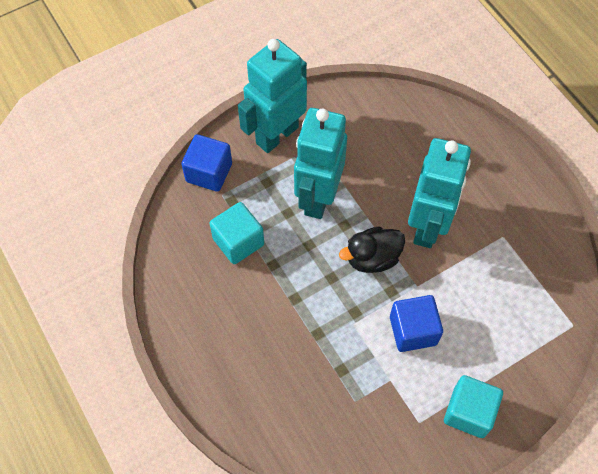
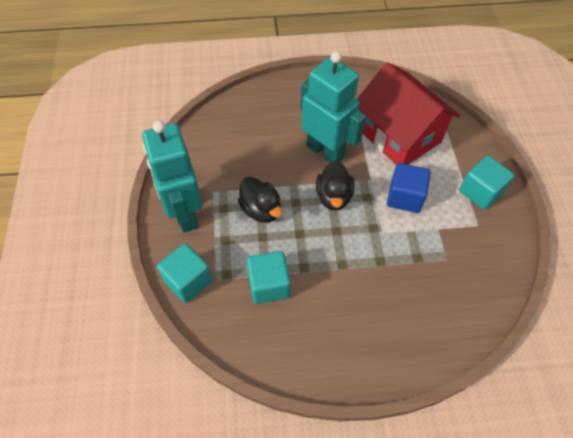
camera: 65 degrees left, 5 degrees down
blue cube [181,134,232,192] -> turquoise cube [157,243,212,303]
turquoise robot [294,108,347,219] -> black duck [238,176,282,223]
none -> red house [357,62,460,165]

